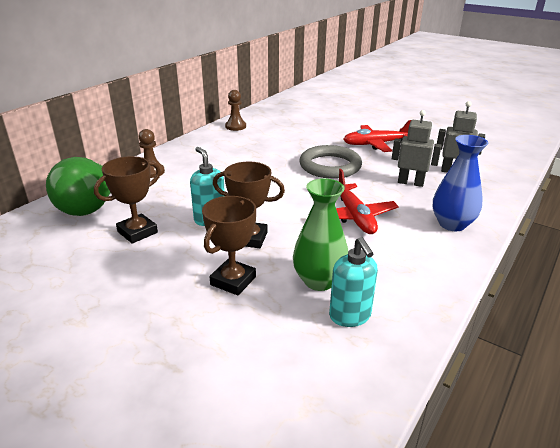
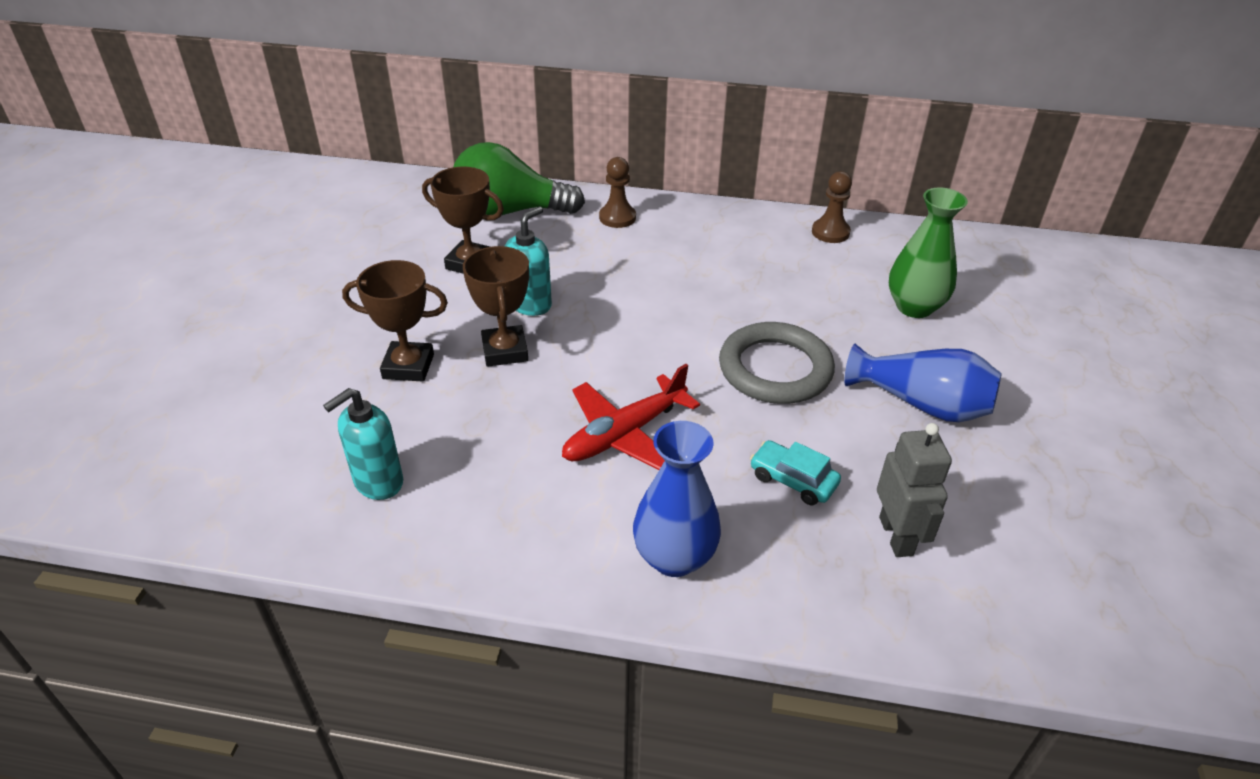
camera: 65 degrees right, 10 degrees up
green vase [293,178,348,291] -> green vase moved to [889,187,968,318]
red plane [343,120,411,152] -> blue vase [844,344,1002,422]
grey robot [392,110,442,187] -> turquoise car [750,440,841,505]

